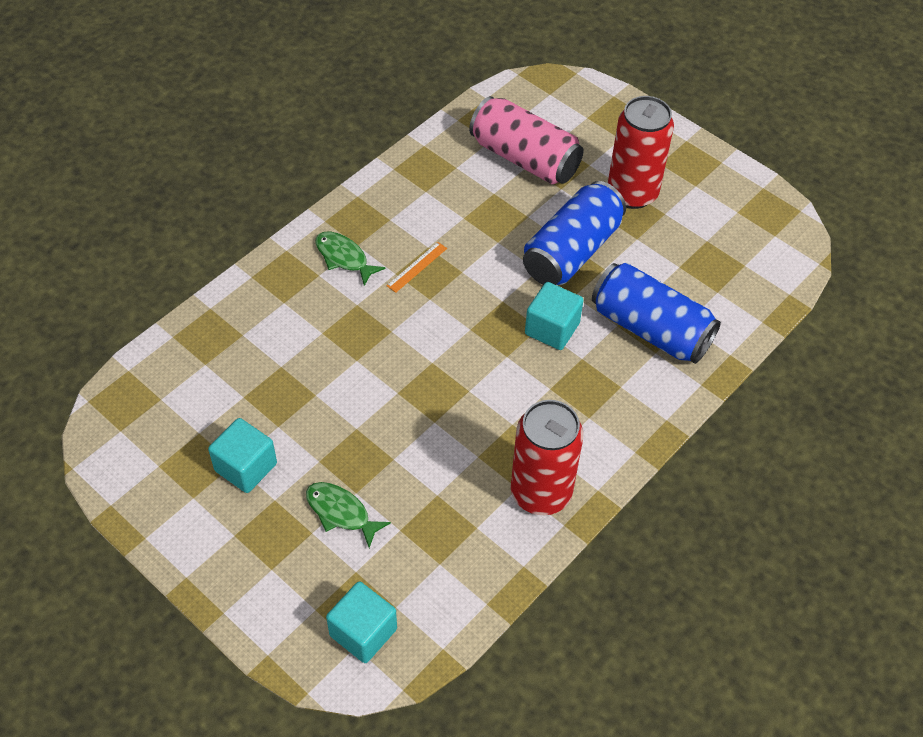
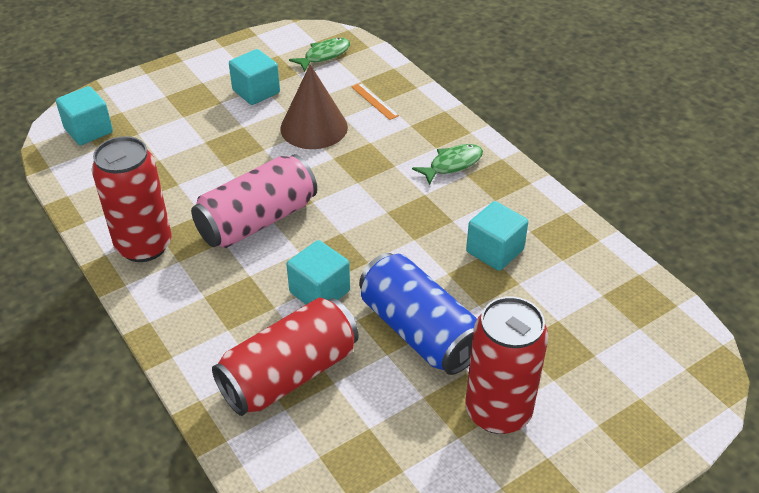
camera: 105 degrees right, 10 degrees down
green fish [306,482,391,548] -> green fish moved to [289,38,350,72]
orange ruler [387,242,447,293] -> orange ruler moved to [351,83,399,120]
pink can [469,96,584,184] -> pink can moved to [191,154,317,248]
blue can [592,263,721,364] -> red can [212,298,359,416]
none -> brown cone [280,64,348,149]
none -> turquoise cube [466,201,528,271]

